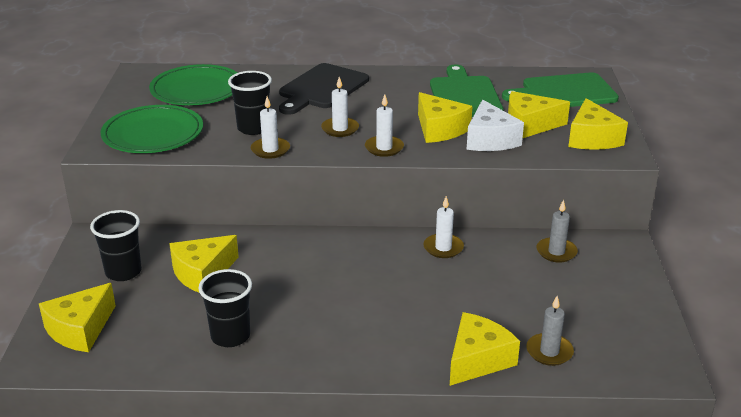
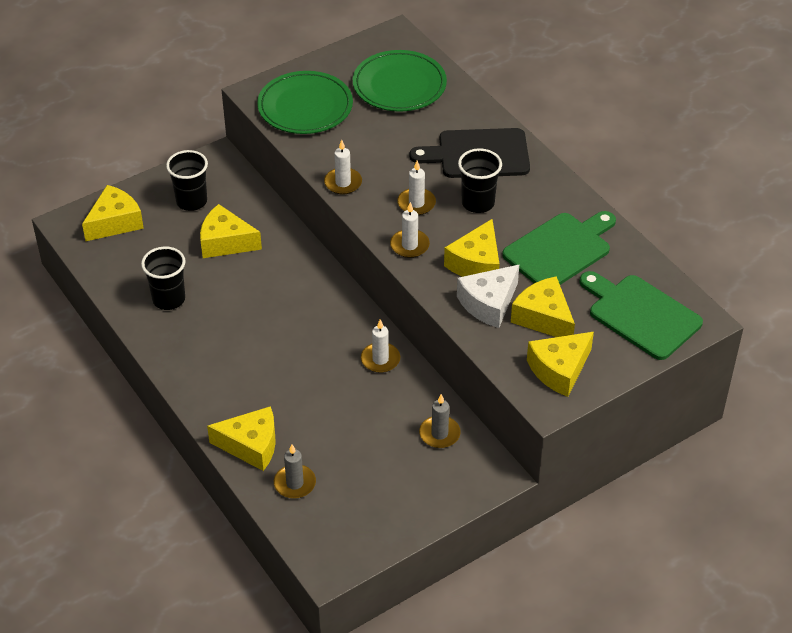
camera: 55 degrees right, 15 degrees up
yellow cheese [39,283,116,352] -> yellow cheese turned 135 degrees clockwise [82,185,144,241]
black cup [228,71,272,135] -> black cup moved to [458,148,502,213]

